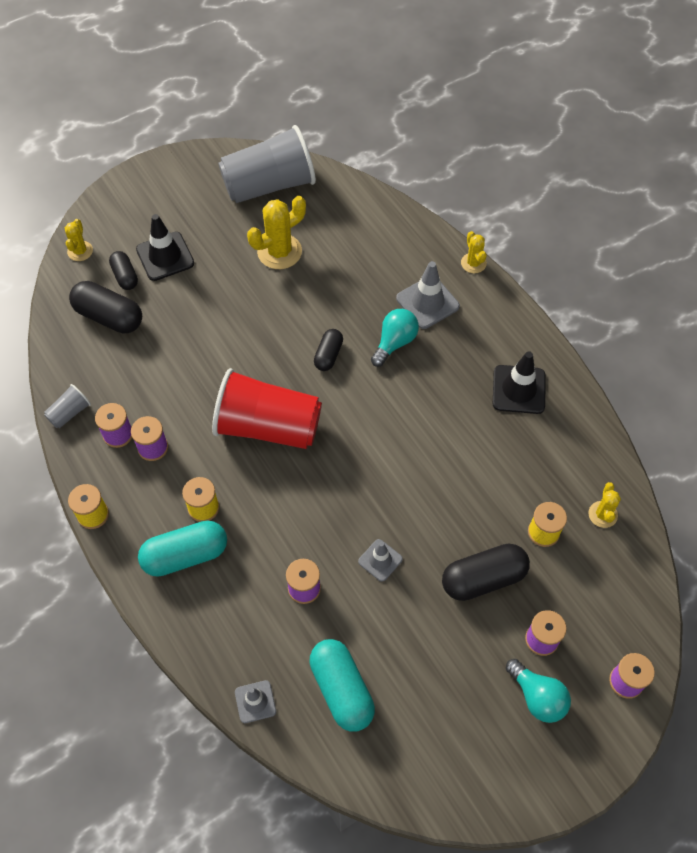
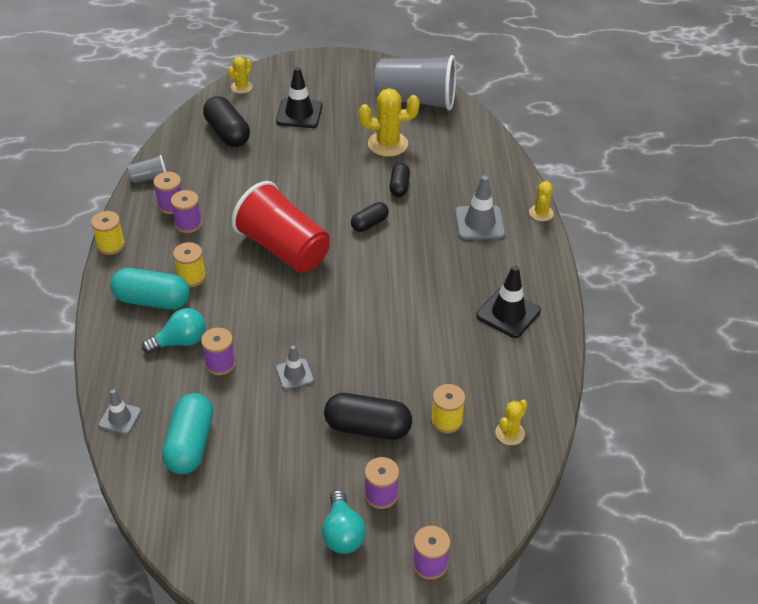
camera: 30 degrees right, 15 degrees down
black capsule [109,251,138,290] -> black capsule moved to [390,163,410,197]
turquoise light bulb [371,309,419,367] -> turquoise light bulb moved to [142,308,206,354]

